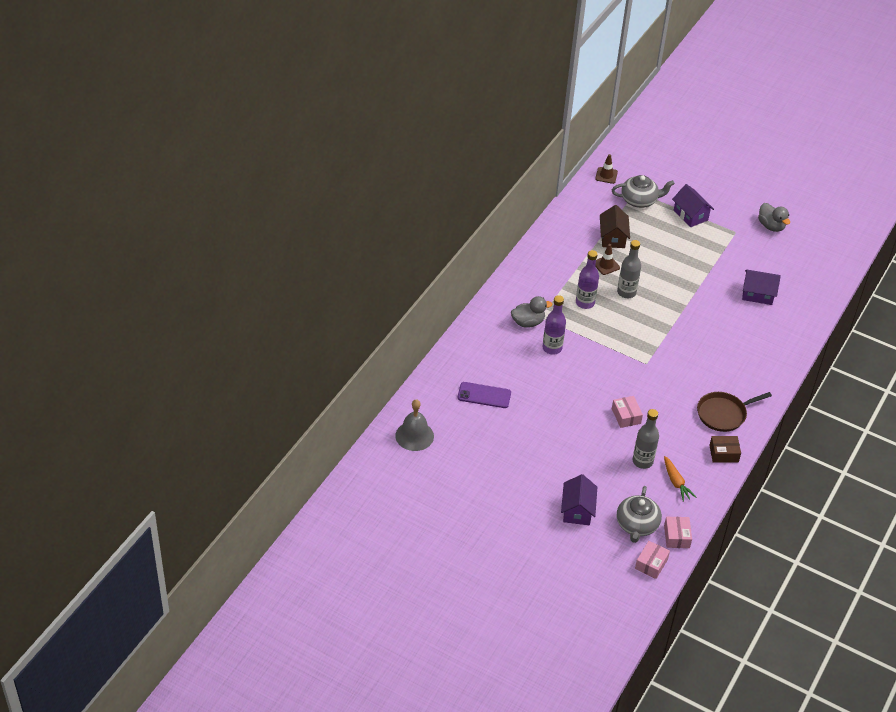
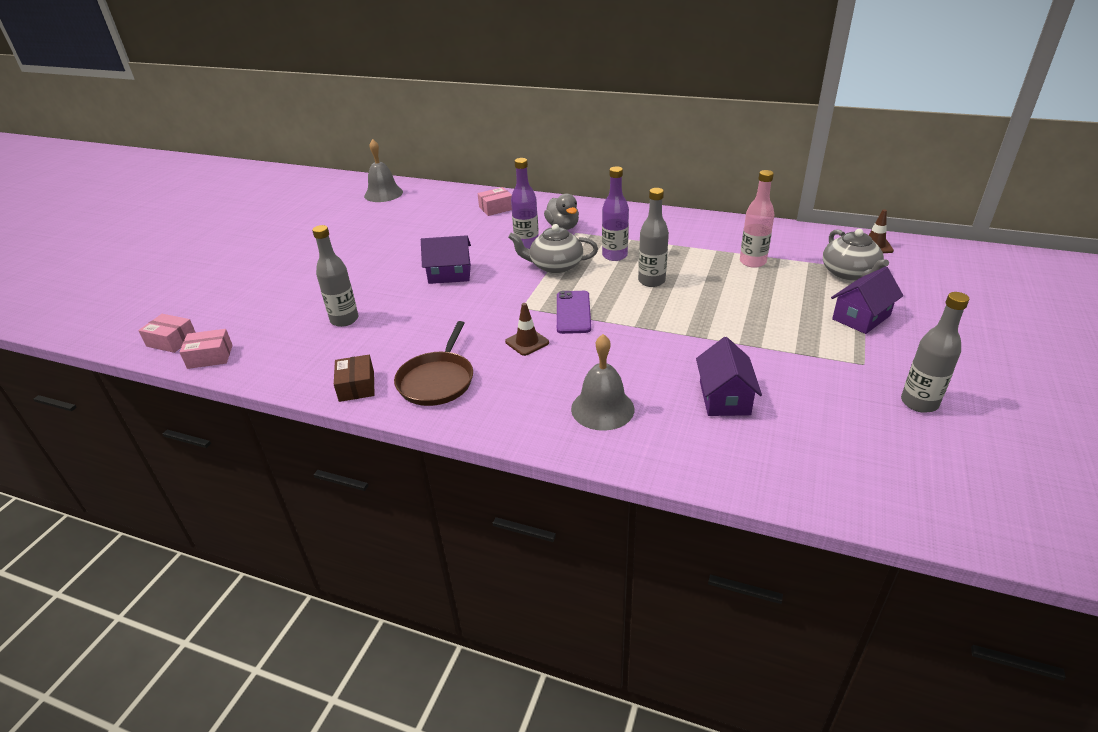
camera: 85 degrees right, 10 degrees down
purple phone [458,382,511,408] -> purple phone moved to [557,291,591,334]
purple house [561,474,597,525] -> purple house moved to [421,235,471,284]
brown traffic cone [595,244,620,275] -> brown traffic cone moved to [505,303,549,356]
brown house [600,205,630,248] -> pink bottle [740,170,775,268]
pink box [612,396,643,428] -> pink box moved to [478,187,512,216]
grey teapot [617,486,662,543] -> grey teapot moved to [508,224,598,274]
orange carrot [664,456,696,502] -> none
brown pan [697,392,772,432] -> brown pan turned 135 degrees counterclockwise [394,321,473,406]
grey duck [758,203,790,232] -> grey bottle [901,292,969,413]
none -> grey bell [571,334,634,431]

